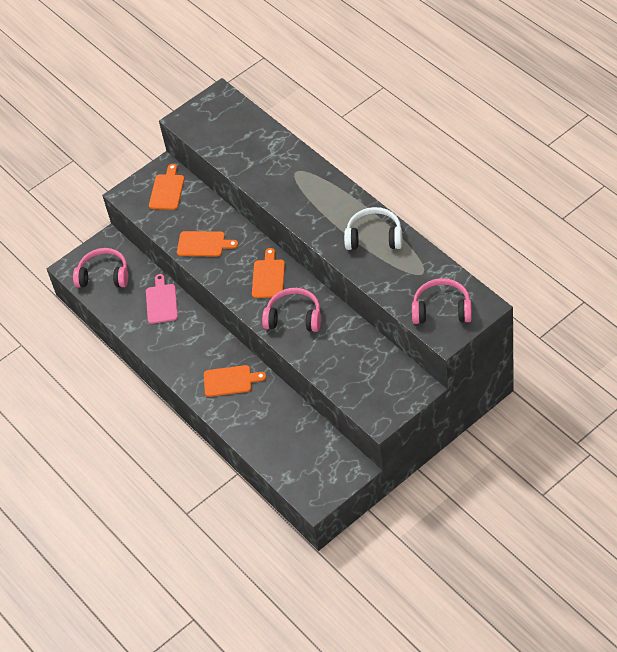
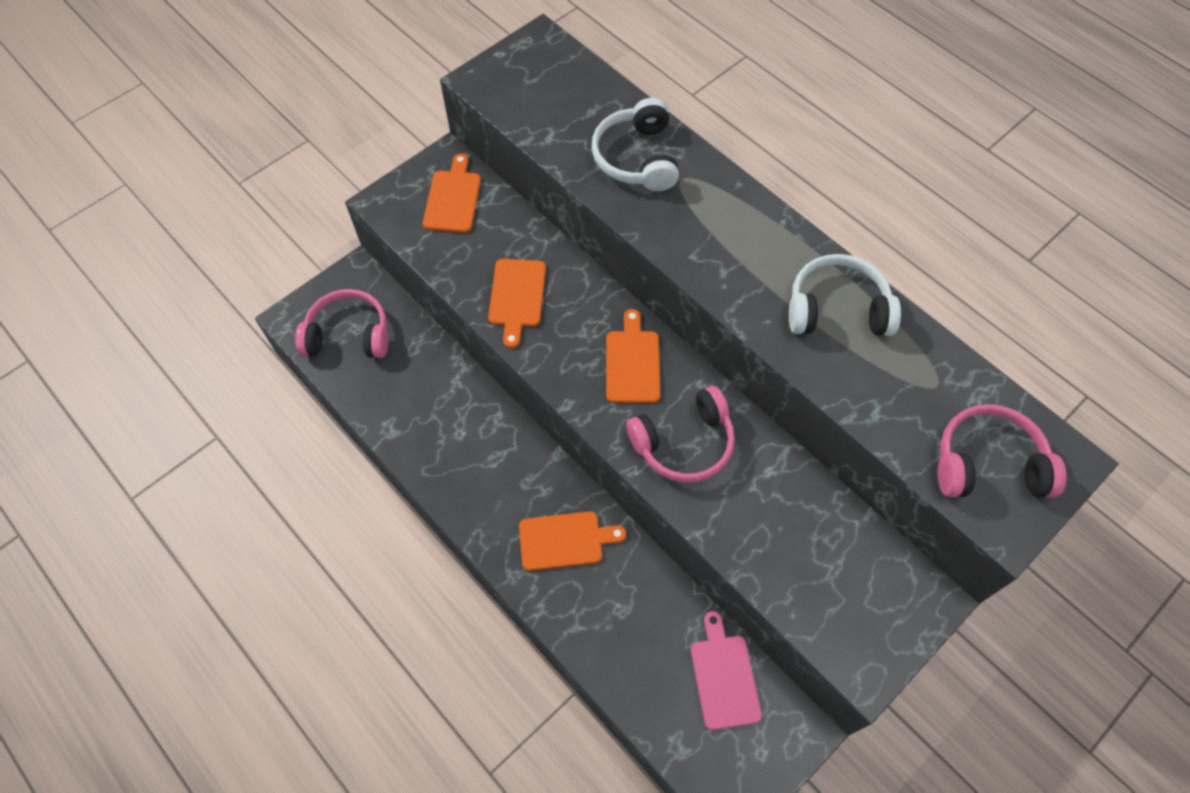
camera: 10 degrees left, 10 degrees up
pink cutting board [146,274,178,324] -> pink cutting board moved to [691,611,762,730]
orange cutting board [177,231,238,257] -> orange cutting board turned 90 degrees clockwise [488,259,546,348]
pink headphones [262,288,321,332] -> pink headphones turned 150 degrees clockwise [626,386,735,483]
none -> white headphones [592,98,679,191]

